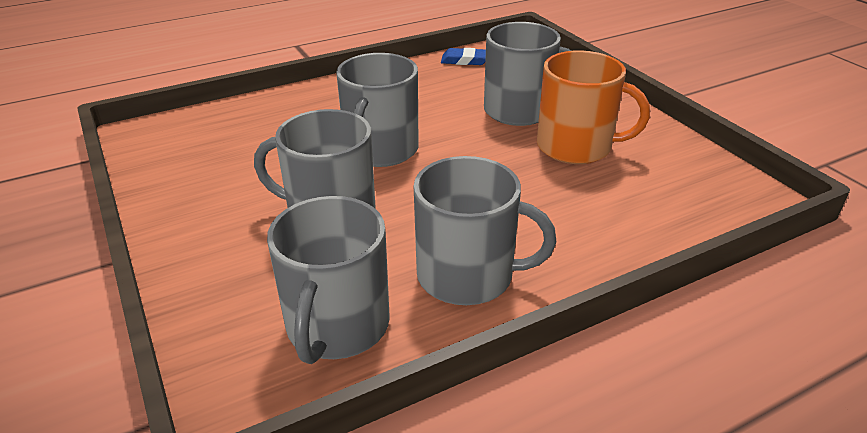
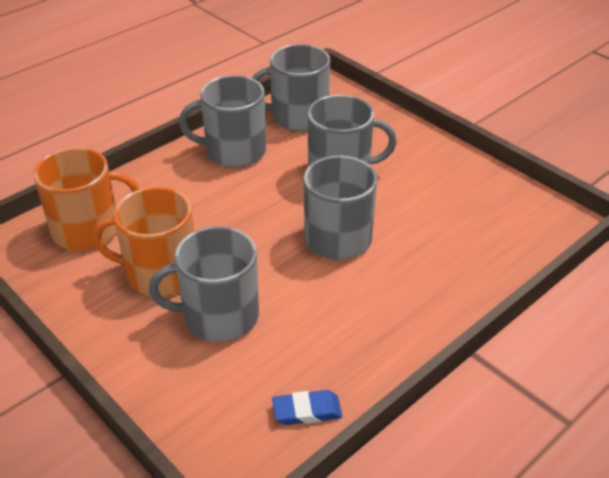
camera: 165 degrees right, 5 degrees up
grey mug [267,196,390,364] -> grey mug turned 90 degrees counterclockwise [252,44,330,132]
none -> orange mug [34,147,140,251]

